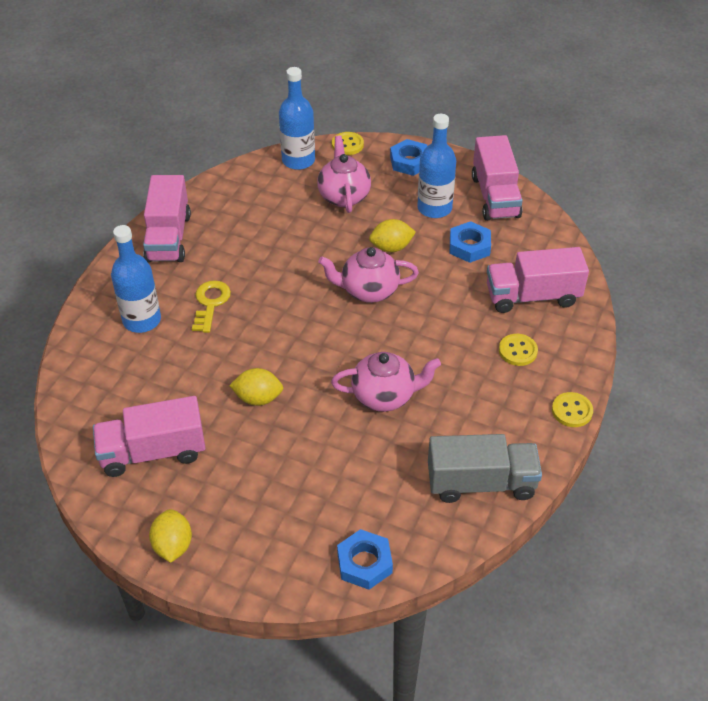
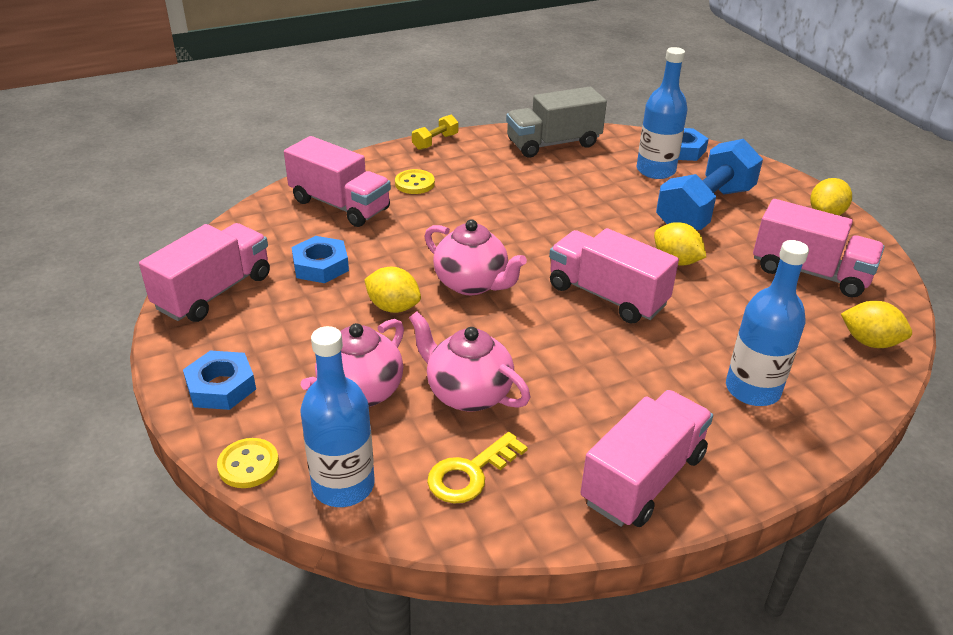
camera: 140 degrees left, 10 degrees down
yellow key [192,280,231,333] -> yellow key moved to [427,432,528,504]
pink teapot [331,352,441,412] -> pink teapot moved to [409,311,530,412]
blue bottle [417,114,456,218] -> blue bottle moved to [637,47,688,179]
grey truck [428,434,542,503] -> grey truck turned 60 degrees counterclockwise [506,87,607,158]
yellow button [552,392,593,427] -> yellow dumbbell [412,115,458,150]
none -> pink truck [549,228,679,324]
none -> blue dumbbell [656,139,763,230]
none -> yellow lemon [841,301,912,348]

